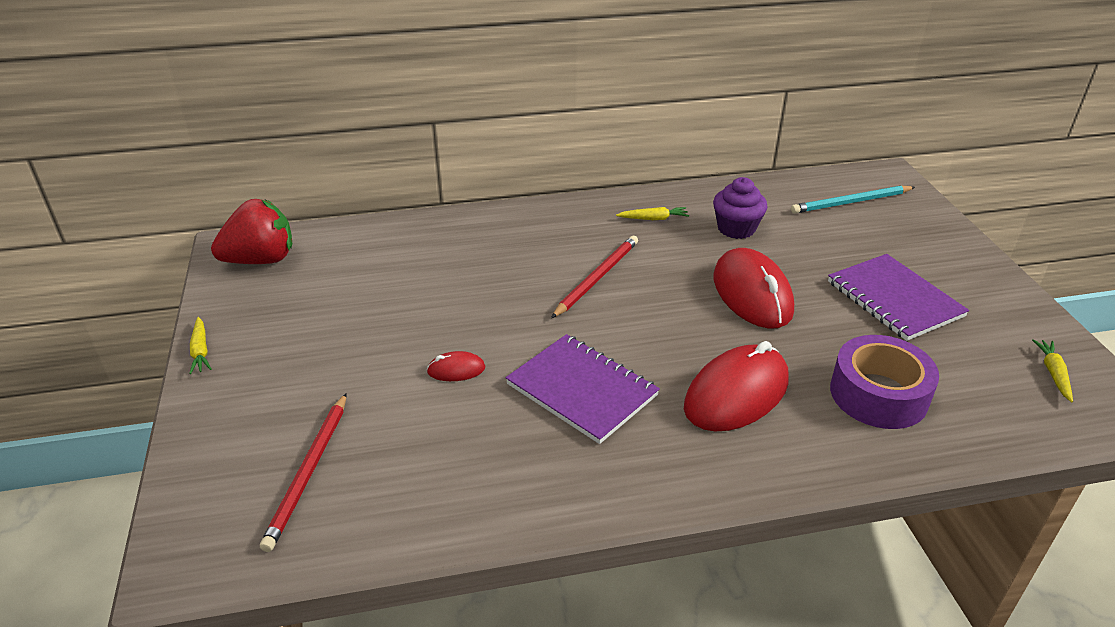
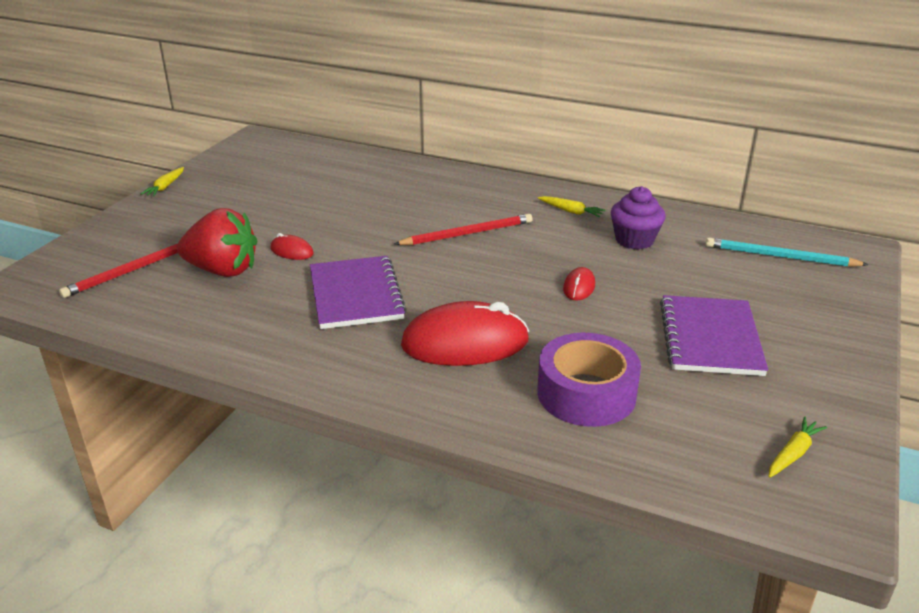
camera: 35 degrees right, 5 degrees down
red strawberry [211,199,292,264] -> red strawberry moved to [177,208,257,277]
red mouse [714,248,794,329] -> red mouse [563,267,595,301], size x0.45

